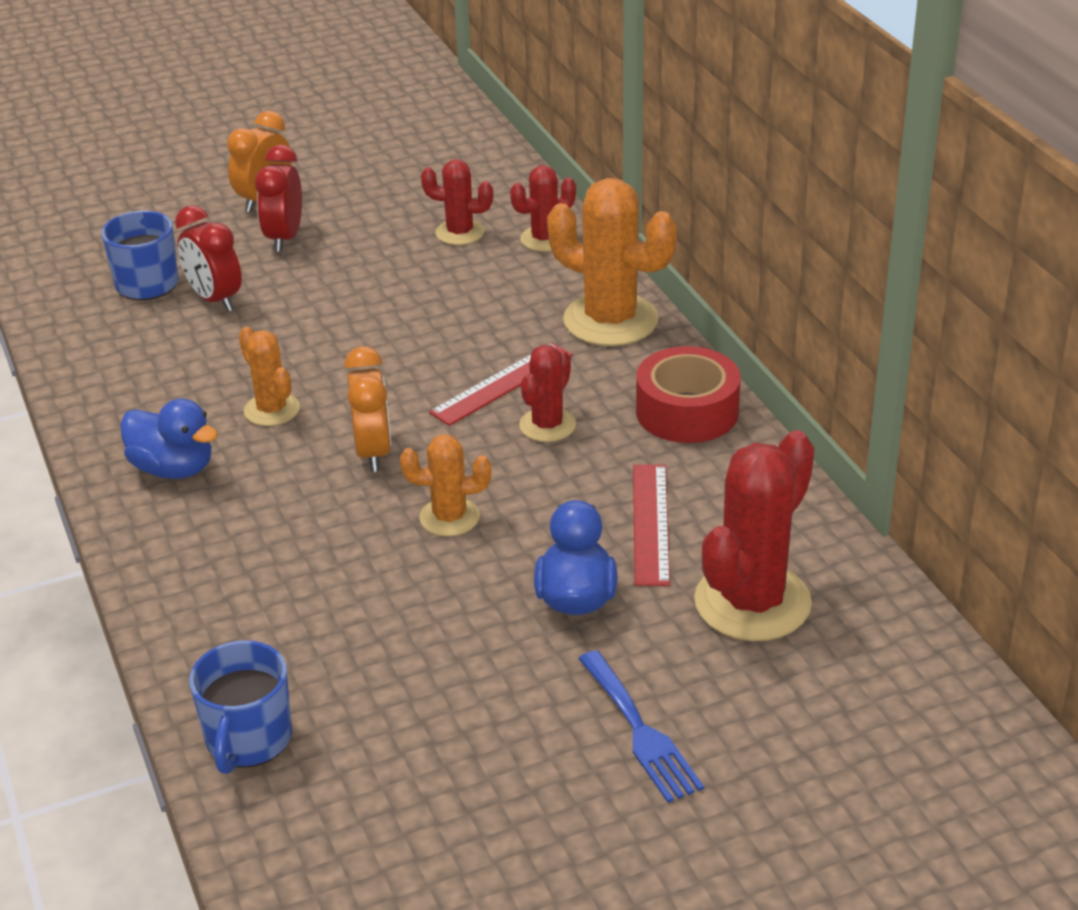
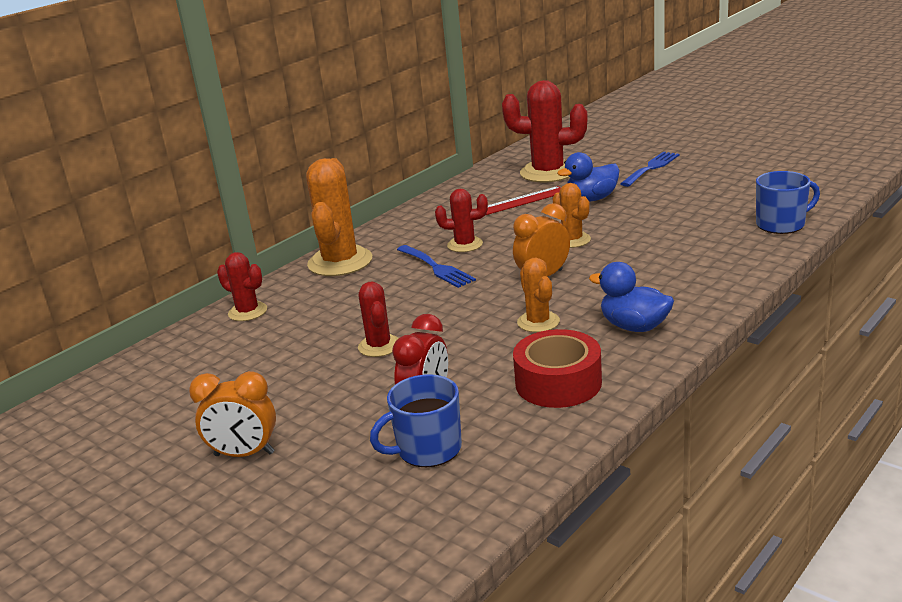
camera: 115 degrees left, 10 degrees down
blue duck [120,398,218,479] -> blue duck turned 60 degrees counterclockwise [589,262,674,332]
orange cactus [239,327,300,426] -> orange cactus turned 45 degrees counterclockwise [517,258,560,332]
red clock [255,144,302,252] -> none
red cactus [421,159,493,245] -> red cactus moved to [358,282,399,357]
red ruler [429,343,573,426] -> blue fork [397,245,476,288]
red tape [636,346,741,443] -> red tape moved to [513,329,602,408]

